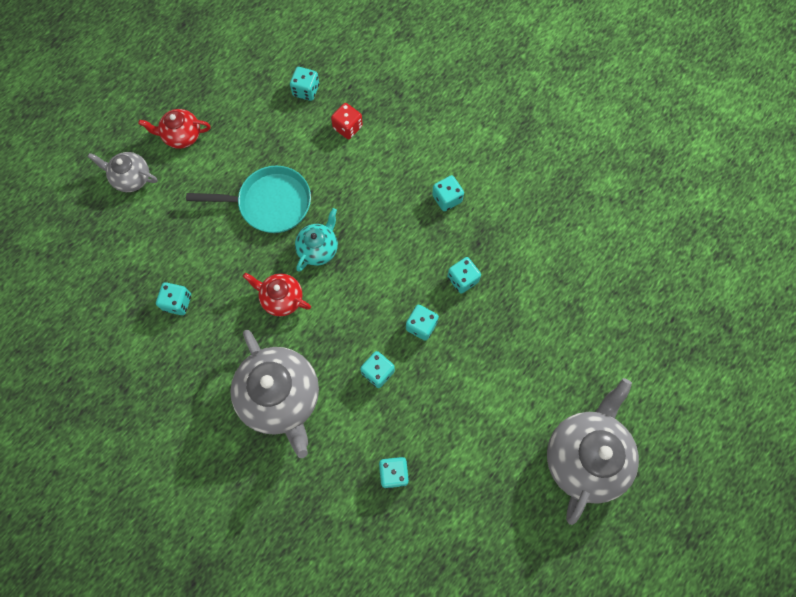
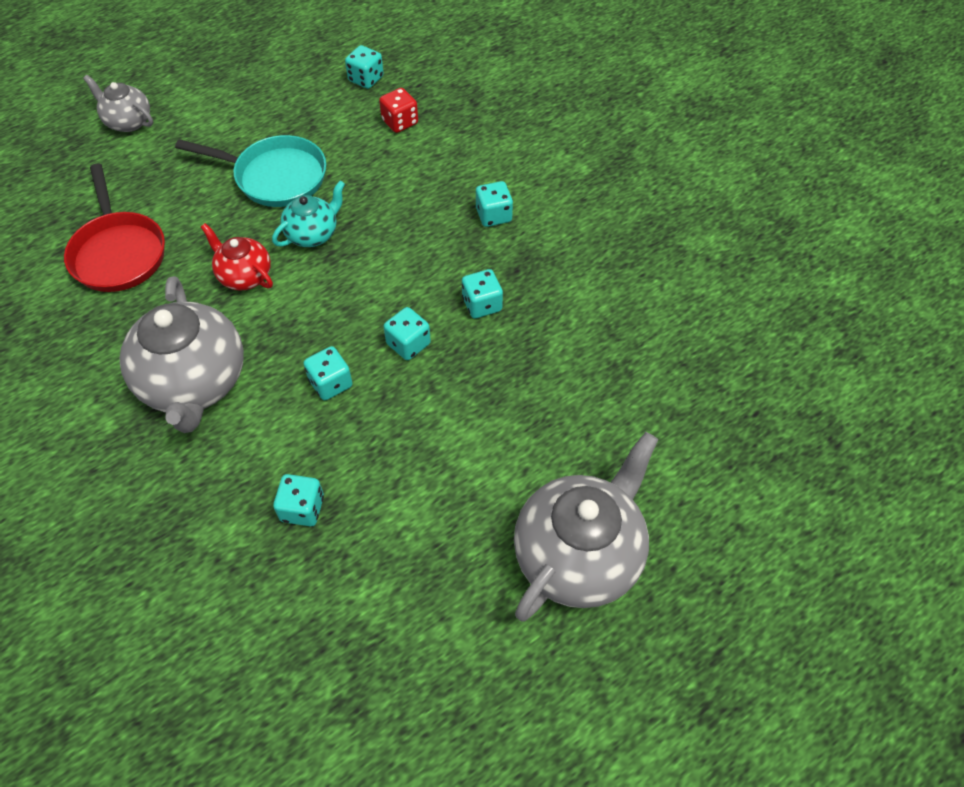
camera: 15 degrees right, 15 degrees down
red teapot [138,109,211,149] -> none
turquoise dice [156,282,191,315] -> red pan [64,164,165,292]

